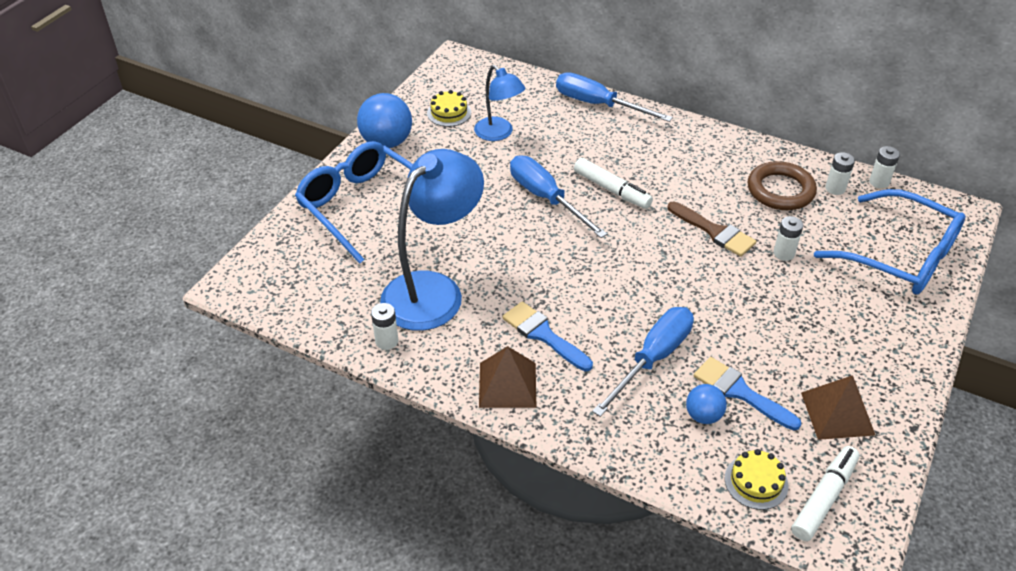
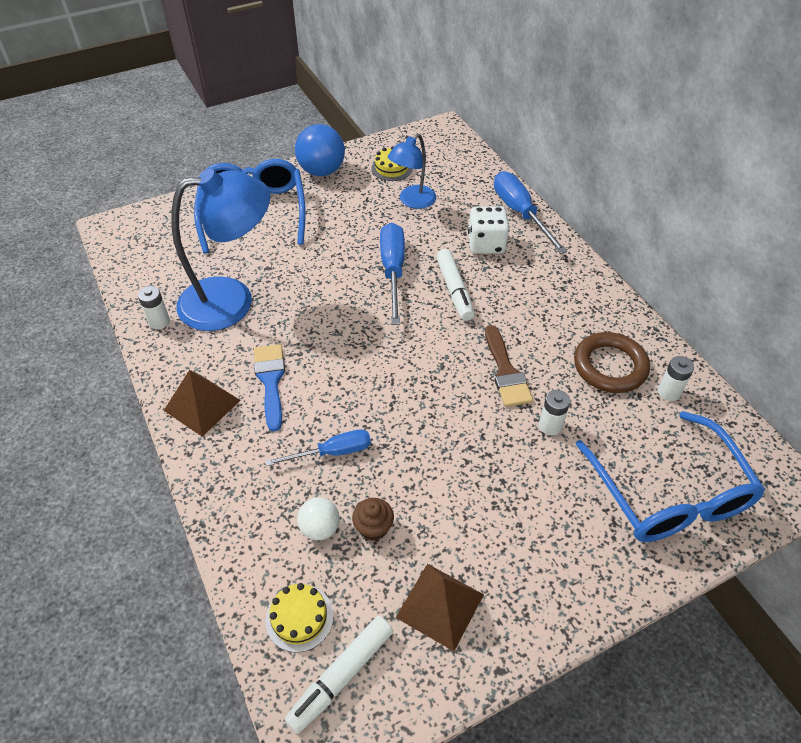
camera: 35 degrees right, 5 degrees up
blue lamp [474,65,525,141] -> blue lamp turned 45 degrees clockwise [388,134,436,209]
blue screwdriver [592,307,694,417] -> blue screwdriver [265,429,371,466], size x0.64
blue ball [686,384,727,424] -> white ball [297,497,340,540]
blue brush [694,357,801,430] -> brown cupcake [352,498,394,541]
white marker [791,446,859,541] -> white marker turned 150 degrees clockwise [285,616,393,734]
white battery [869,146,900,189] -> none
none -> white dice [468,206,509,254]

